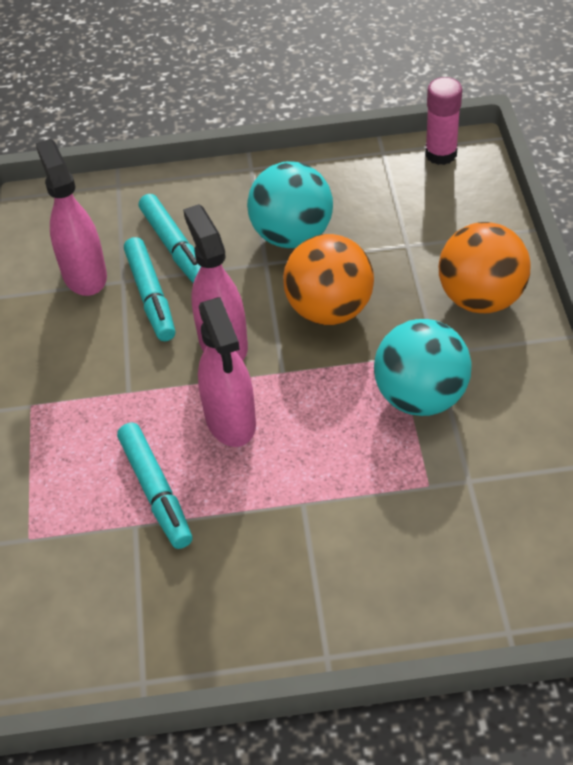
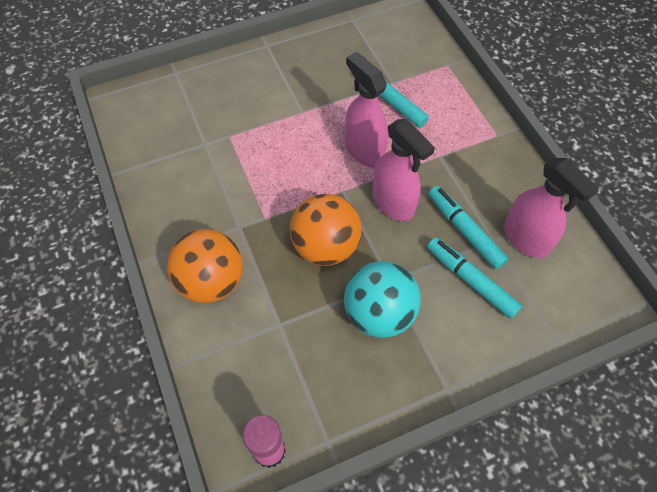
camera: 160 degrees right, 10 degrees up
turquoise ball [374,319,472,416] -> none

